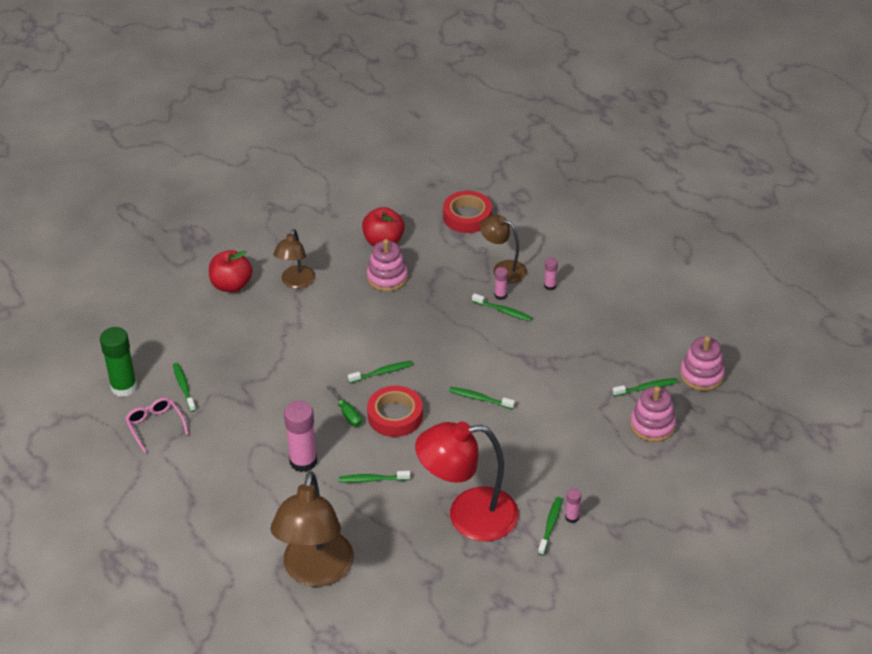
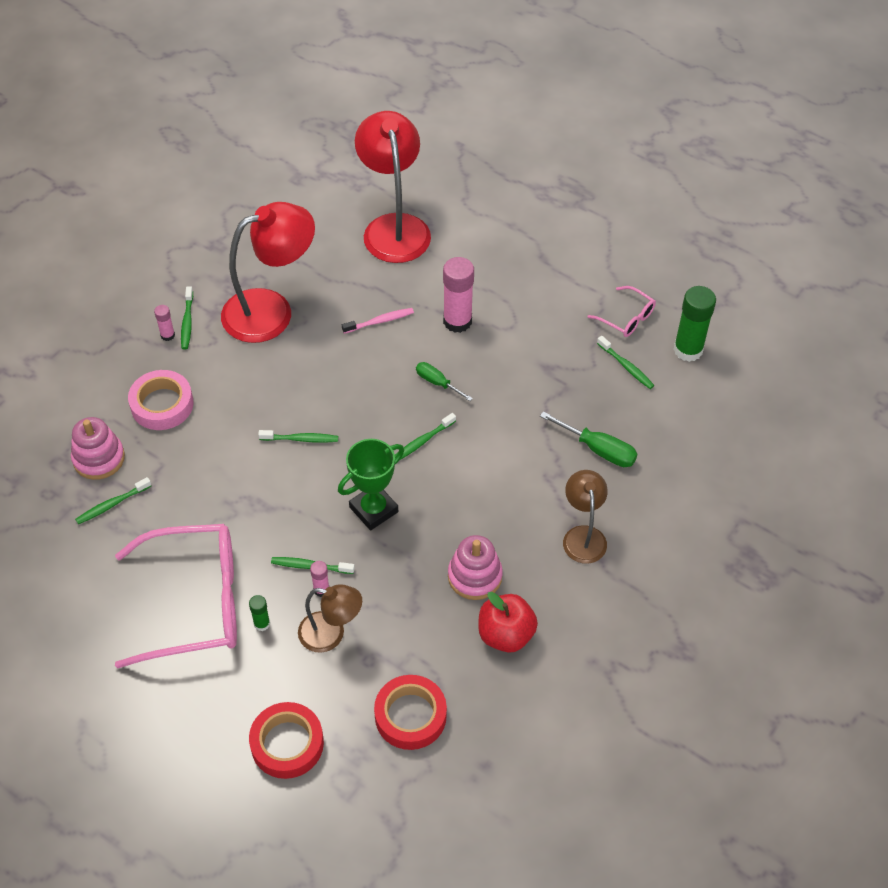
camera: 160 degrees right, 10 degrees up
red apple [209,250,252,292] -> none
brown lamp [271,471,354,587] -> red lamp [355,111,431,263]
green toothbrush [339,471,410,483] -> pink toothbrush [342,308,414,334]
red tape [367,386,423,437] -> red tape moved to [249,702,324,779]
pink glue stick [544,258,558,290] -> green glue stick [249,595,270,631]
pink stacking toy [680,336,725,391] -> none
none -> pink glasses [115,524,237,669]
none -> pink tape [128,370,194,430]
none -> green trophy [338,439,404,530]
none -> green screwdriver [540,411,637,467]

